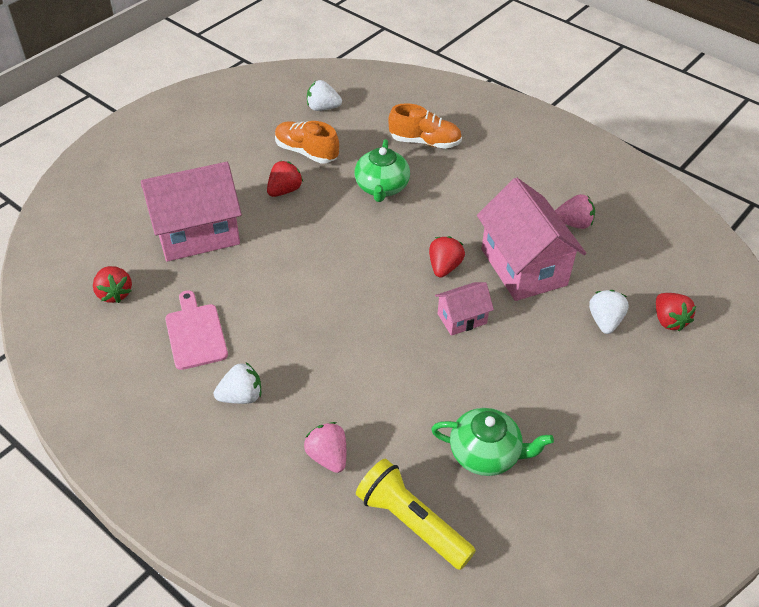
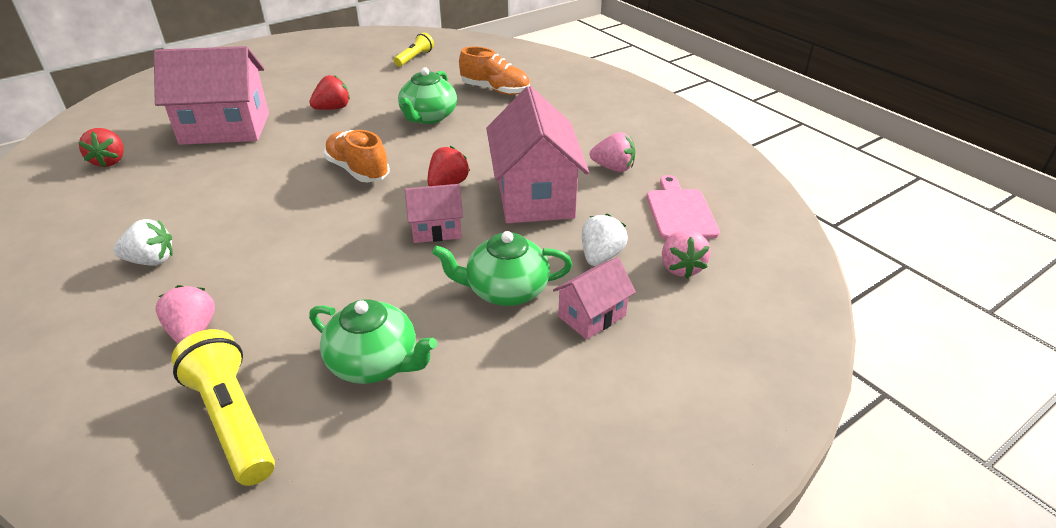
camera: 15 degrees right, 10 degrees down
pink cutting board [165,290,228,370] -> pink cutting board moved to [647,175,720,240]
orange shoe [275,121,339,164] -> orange shoe moved to [324,130,390,182]
white strawberry [307,80,342,111] -> yellow flashlight [394,33,434,67]
red strawberry [656,293,696,331] -> pink strawberry [662,230,710,278]
none -> green teapot [432,231,573,306]
none -> pink house [553,257,636,340]

